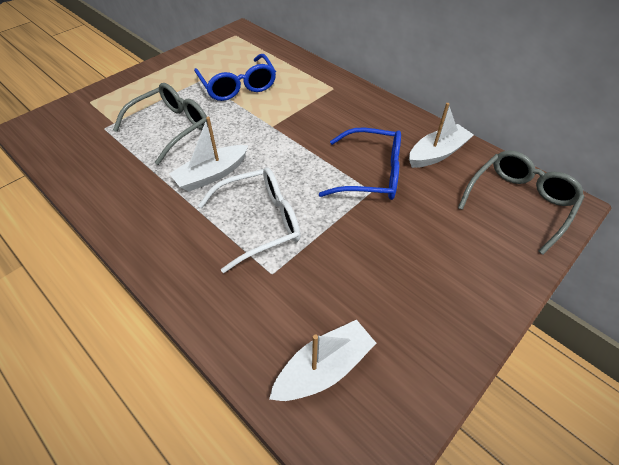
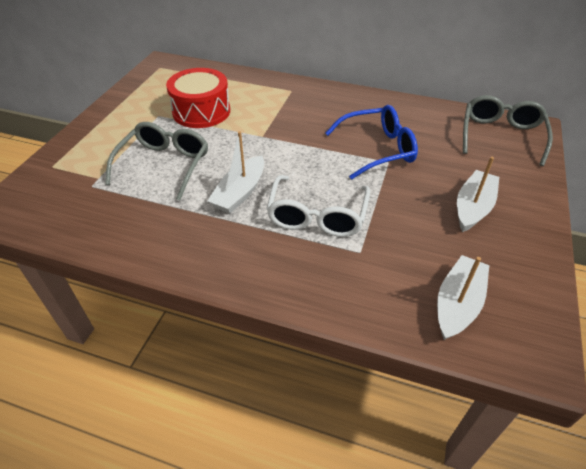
camera: 25 degrees left, 5 degrees down
blue glasses [194,54,276,101] -> red drum [166,68,230,128]
white glasses [198,167,300,273] -> white glasses turned 150 degrees clockwise [266,175,370,237]
white boat [409,103,474,168] -> white boat moved to [457,157,499,232]

